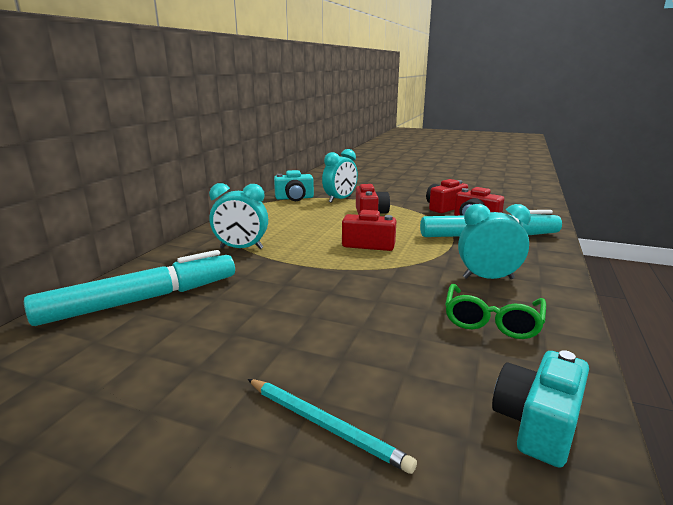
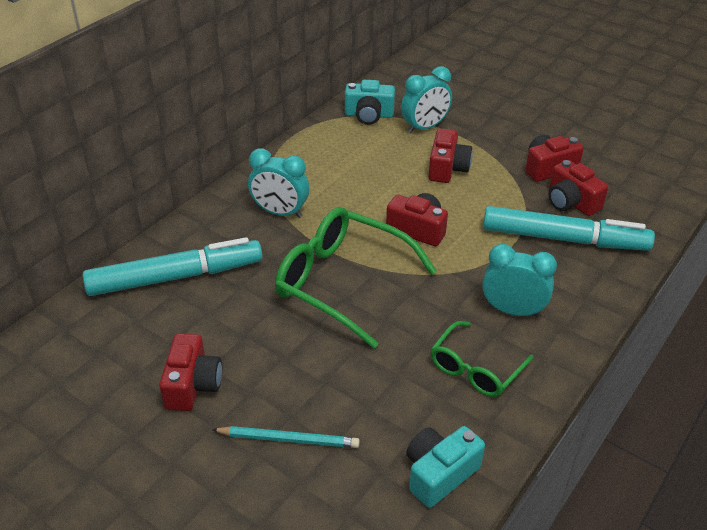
camera: 15 degrees right, 20 degrees up
turquoise pencil [248,379,417,474] -> turquoise pencil turned 45 degrees counterclockwise [212,426,360,448]
none -> red camera [159,333,222,411]
none -> green glasses [275,207,437,349]

